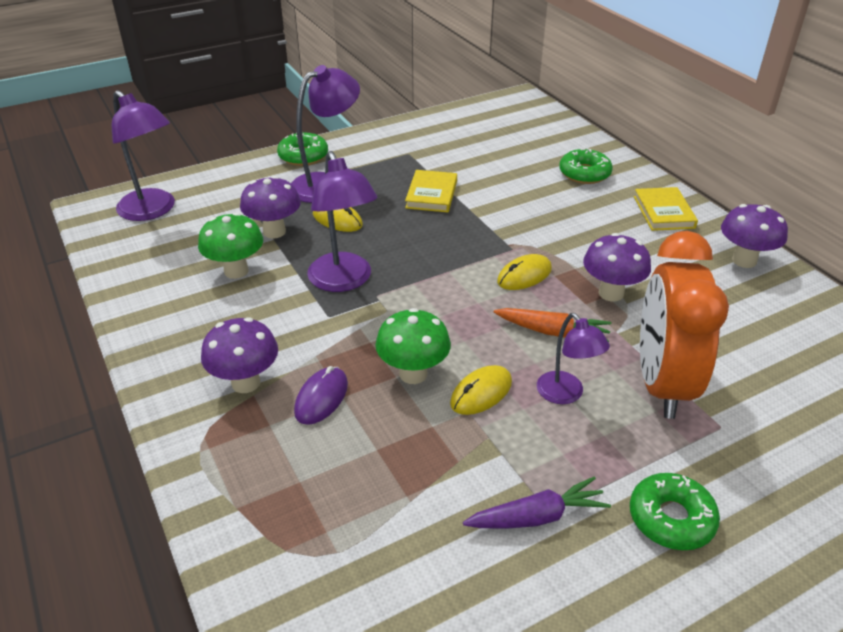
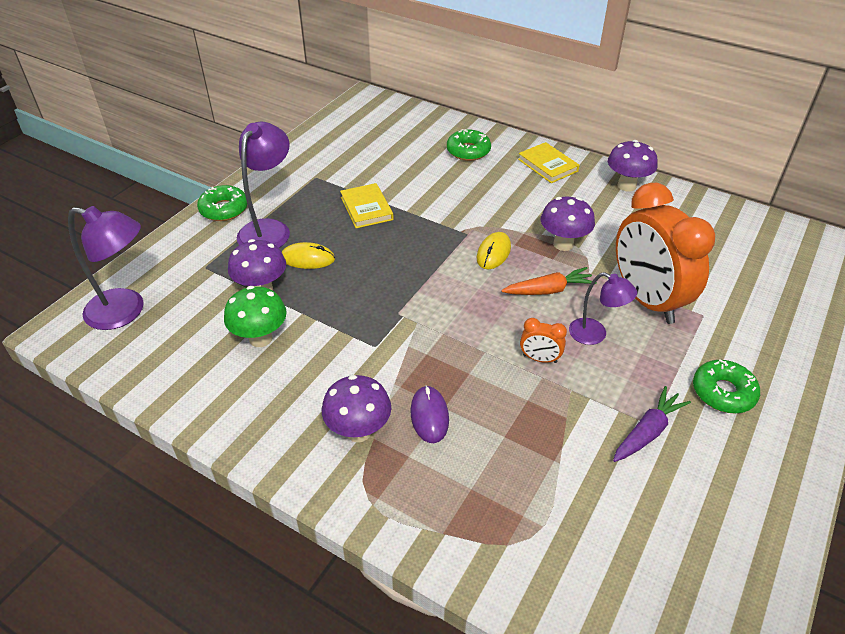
camera: 30 degrees left, 5 degrees up
purple lamp [307,151,377,292] -> none
green mushroom [375,308,451,384] -> none
yellow mouse [450,365,512,415] -> orange clock [520,318,567,363]

